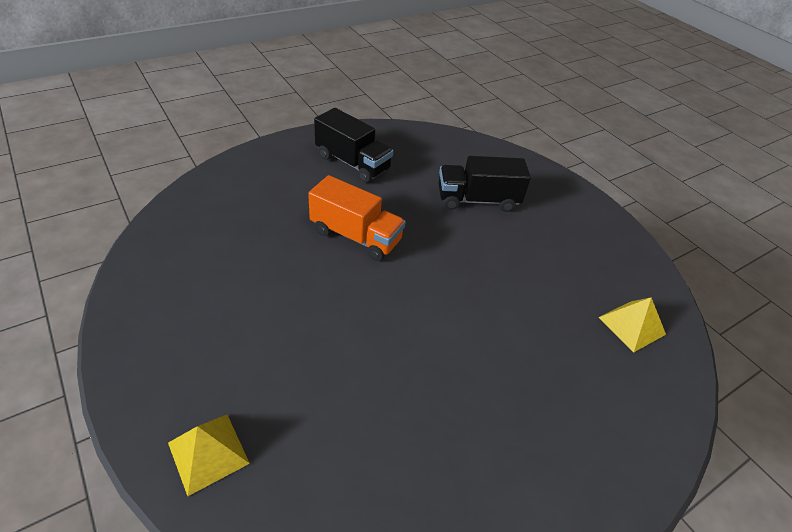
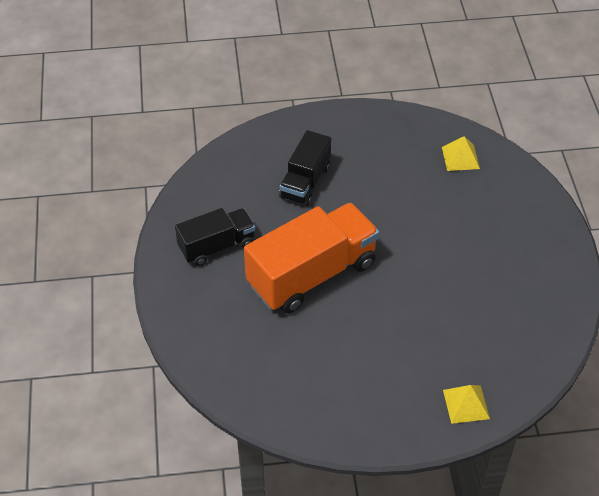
camera: 60 degrees left, 5 degrees up
orange truck [308,175,406,261] -> orange truck [244,203,379,313], size x1.71

